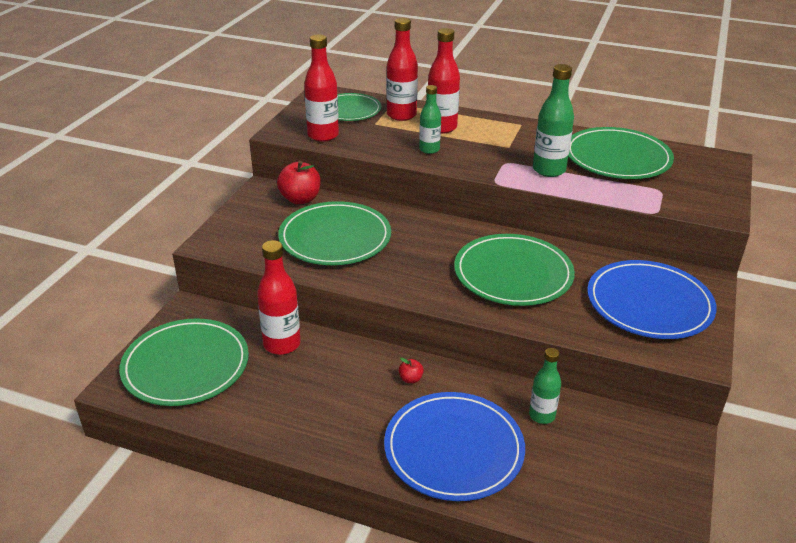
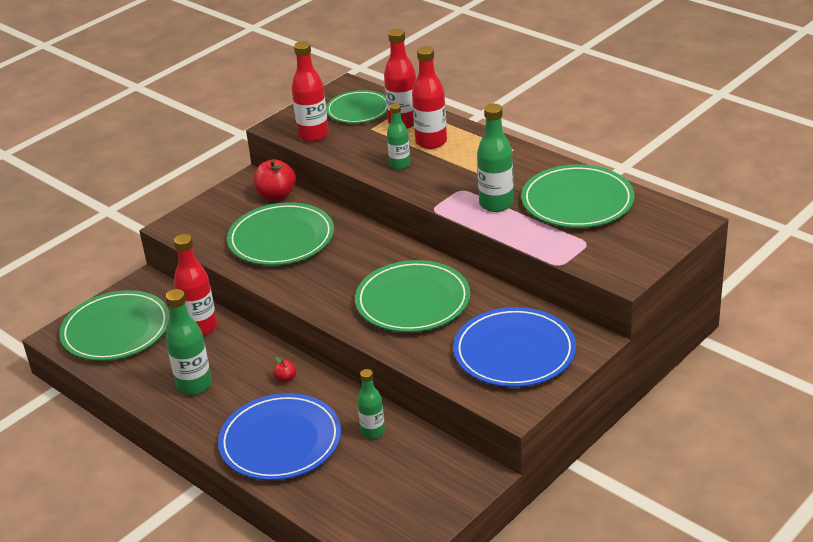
camera: 25 degrees right, 0 degrees up
none -> green bottle [166,289,212,395]

